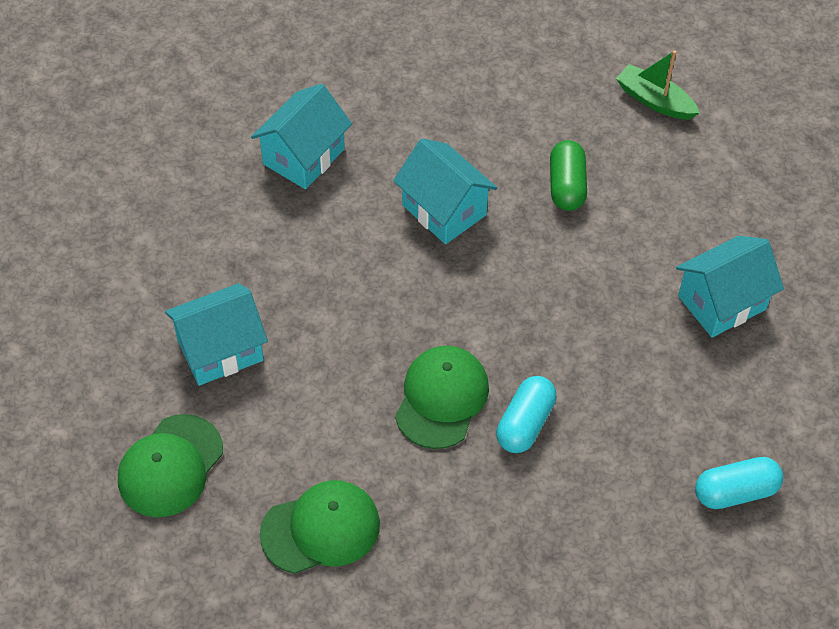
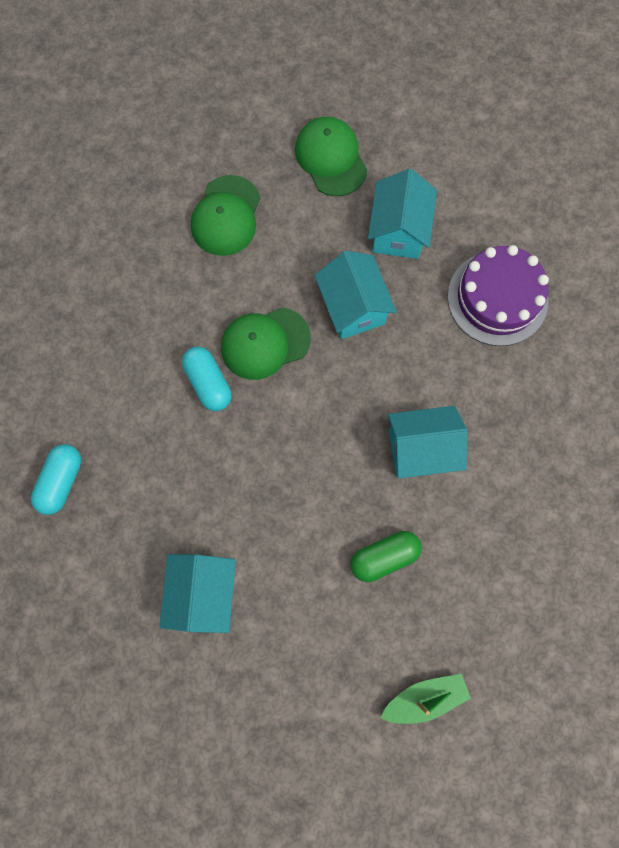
camera: 125 degrees right, 20 degrees up
turquoise house [251,84,352,189] -> turquoise house moved to [315,251,396,339]
green cap [395,346,489,449] -> green cap turned 105 degrees clockwise [221,307,311,380]
green capsule [550,140,587,211] -> green capsule turned 60 degrees counterclockwise [351,531,422,582]
none -> purple cake [447,245,549,346]

